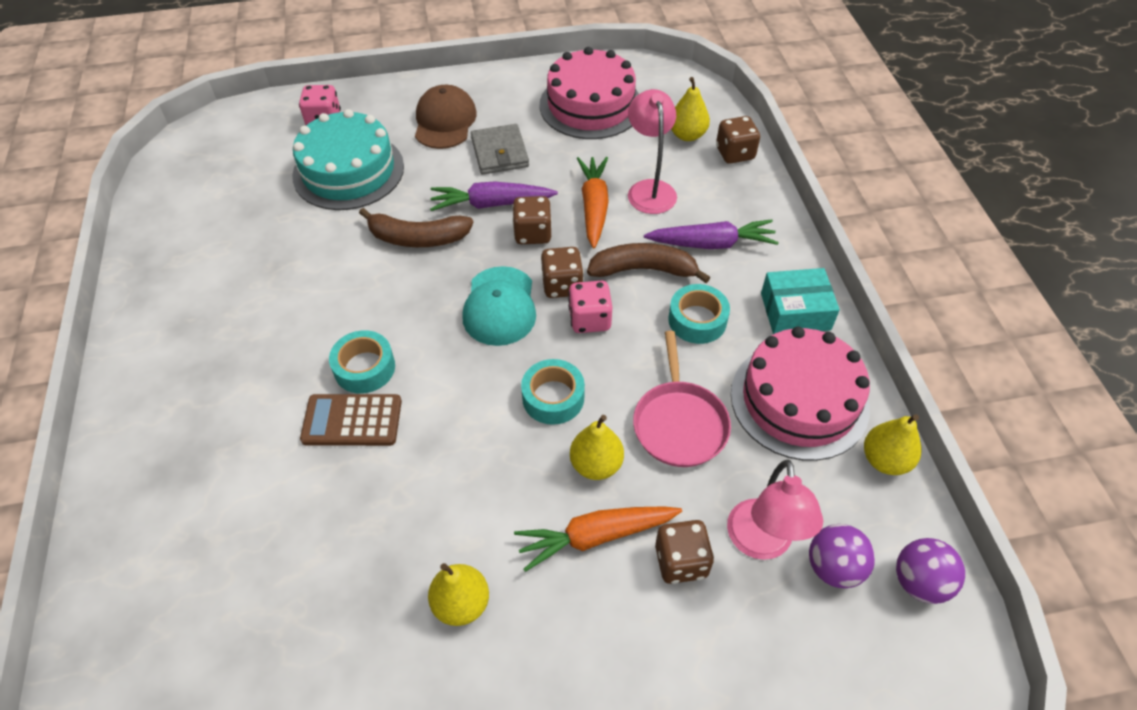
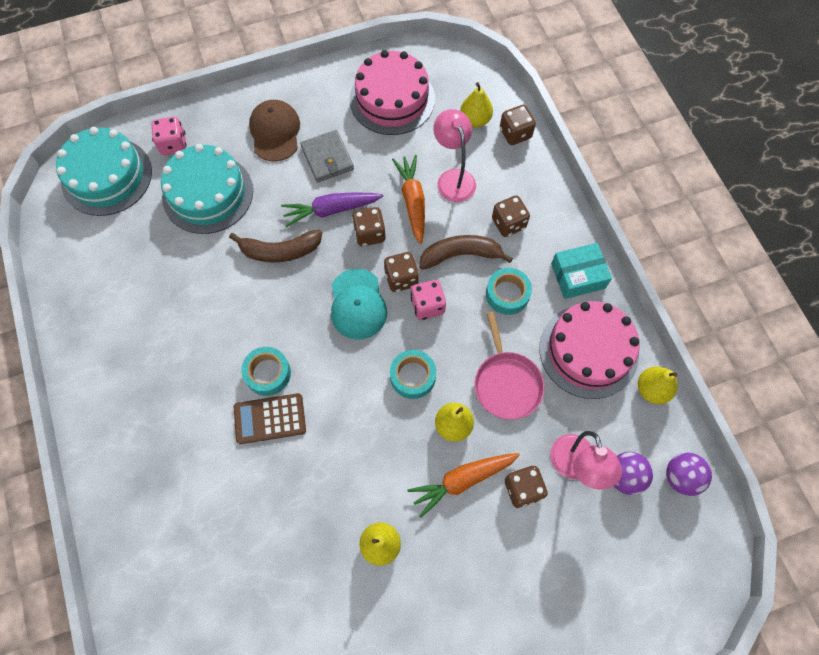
camera: 10 degrees left, 15 degrees up
purple carrot [644,219,779,249] -> brown dice [492,195,530,237]
none -> turquoise cake [56,127,152,216]

